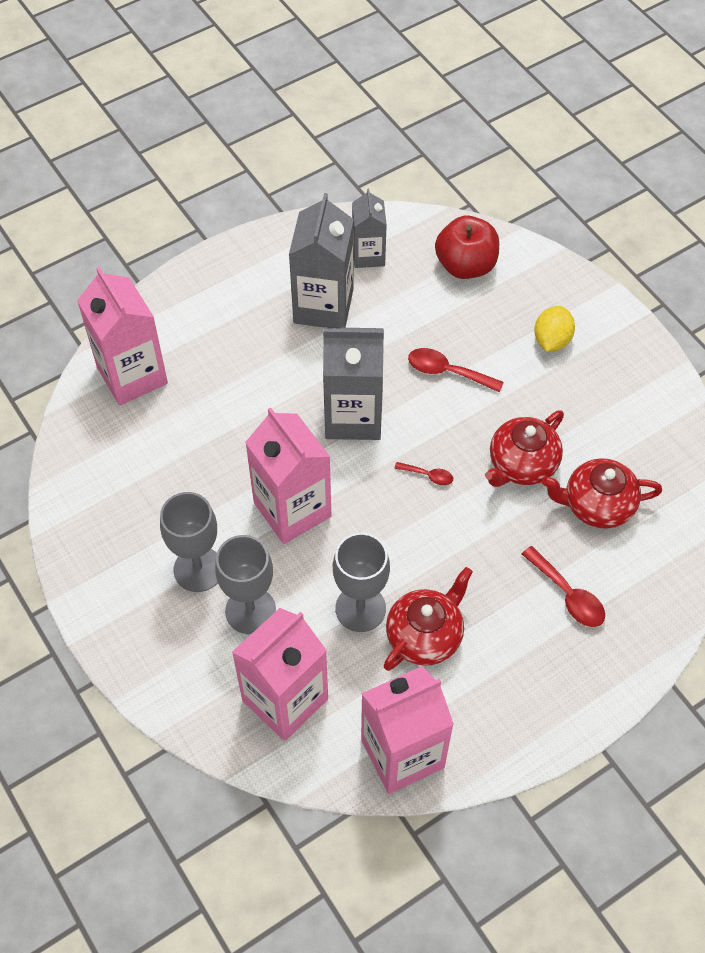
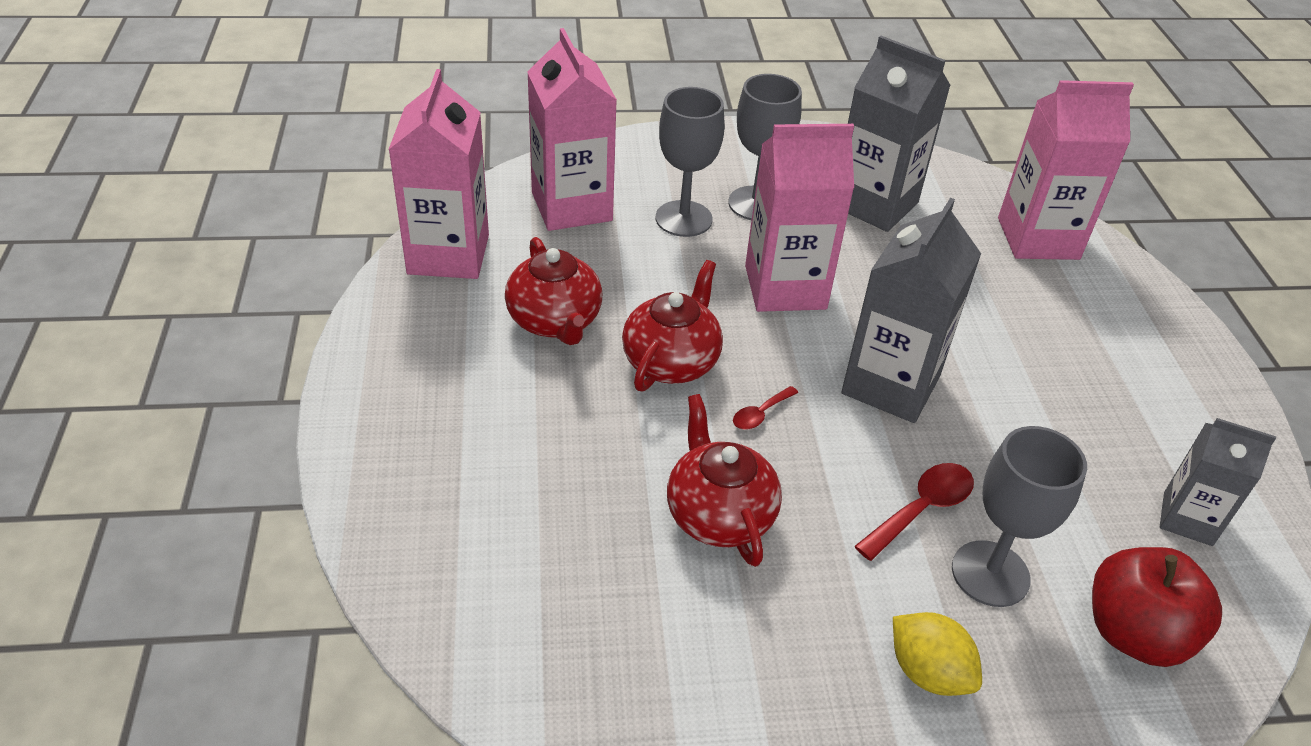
camera: 115 degrees right, 15 degrees down
grey carton [289,193,354,328] -> grey carton moved to [848,36,951,232]
grey goblet [333,533,390,632] -> grey goblet moved to [952,426,1087,607]
red spoon [522,546,605,627] -> none
red teapot [542,458,662,529] -> red teapot moved to [622,260,723,392]

